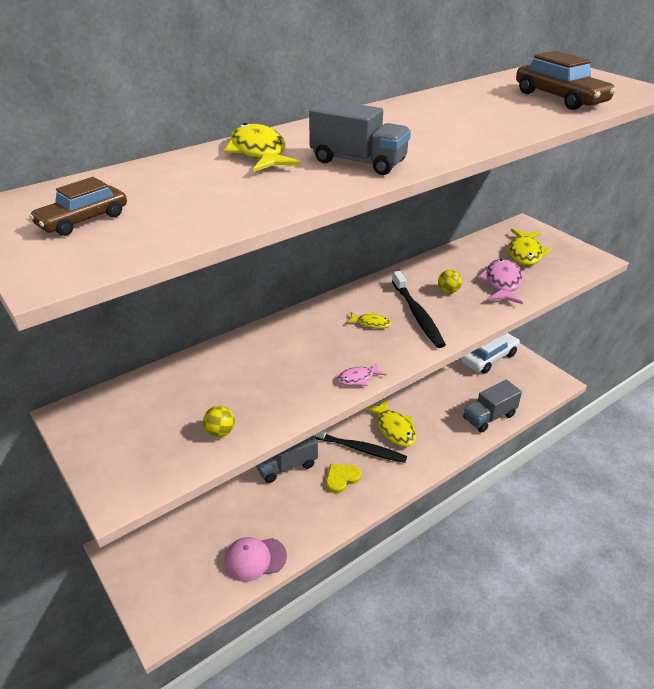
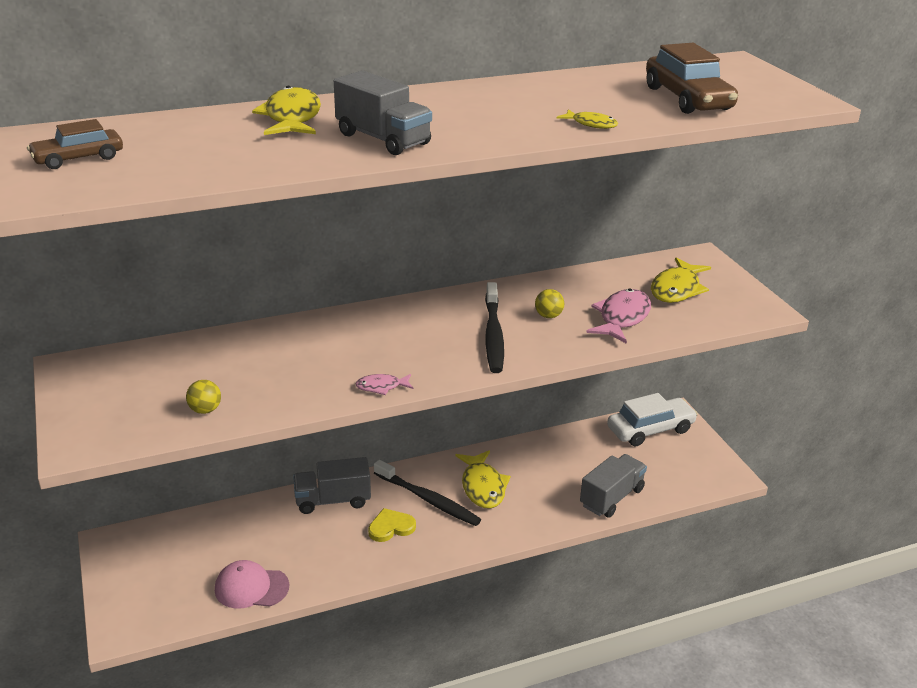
camera: 15 degrees right, 5 degrees down
yellow fish [346,312,391,328] -> yellow fish moved to [556,109,618,129]
grey truck [463,380,522,433] -> grey truck turned 150 degrees clockwise [580,454,647,518]

